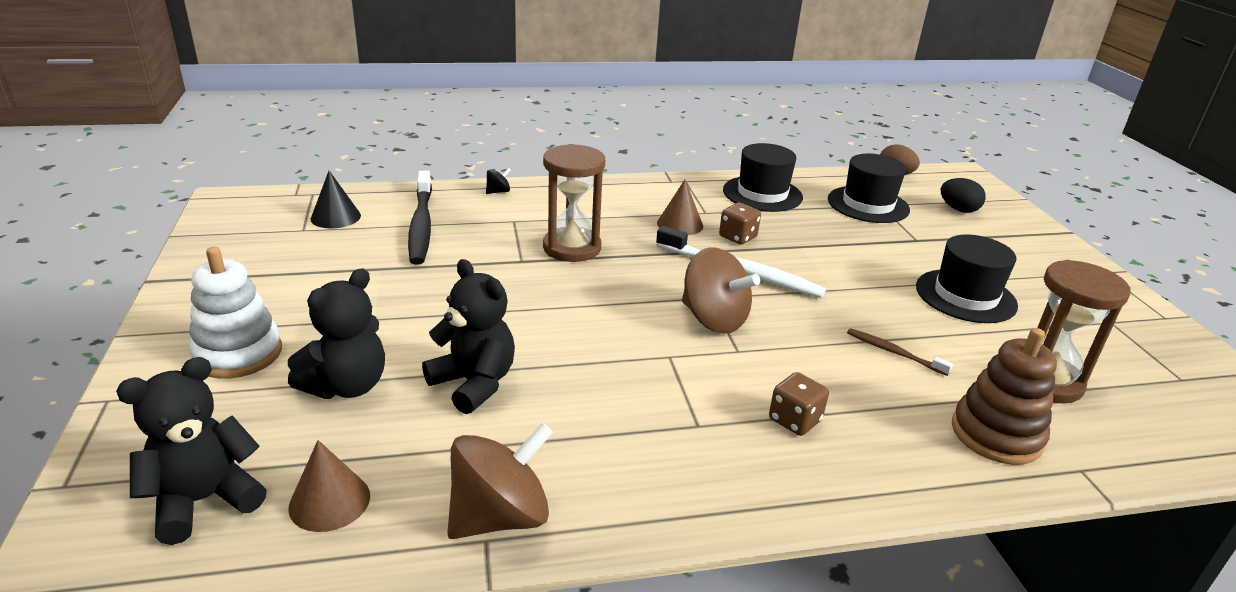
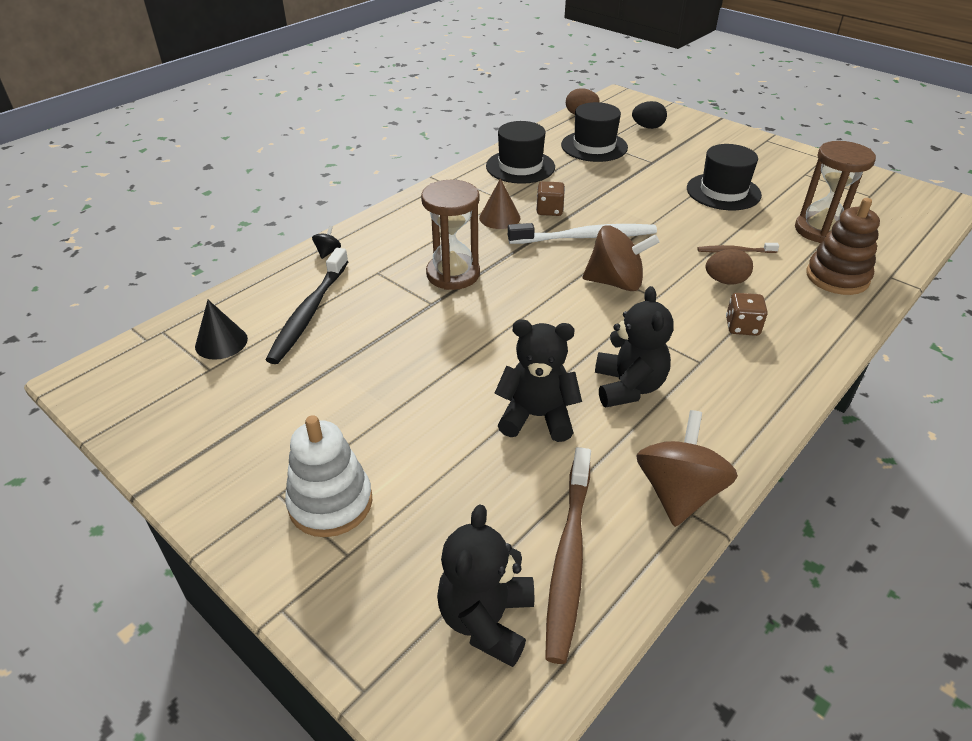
camera: 35 degrees left, 10 degrees up
black teddy bear [288,268,385,399] -> black teddy bear moved to [595,286,674,407]
brown cone [288,440,370,532] -> brown toothbrush [545,447,591,664]
black toothbrush [408,171,432,265] -> black toothbrush turned 60 degrees clockwise [266,248,349,364]
none -> brown egg [706,249,753,285]

